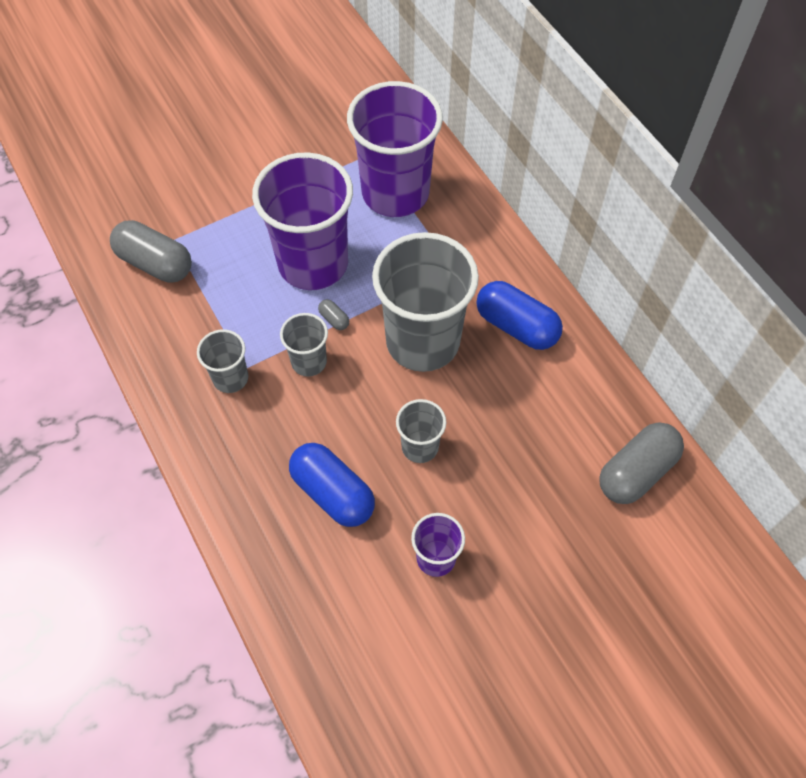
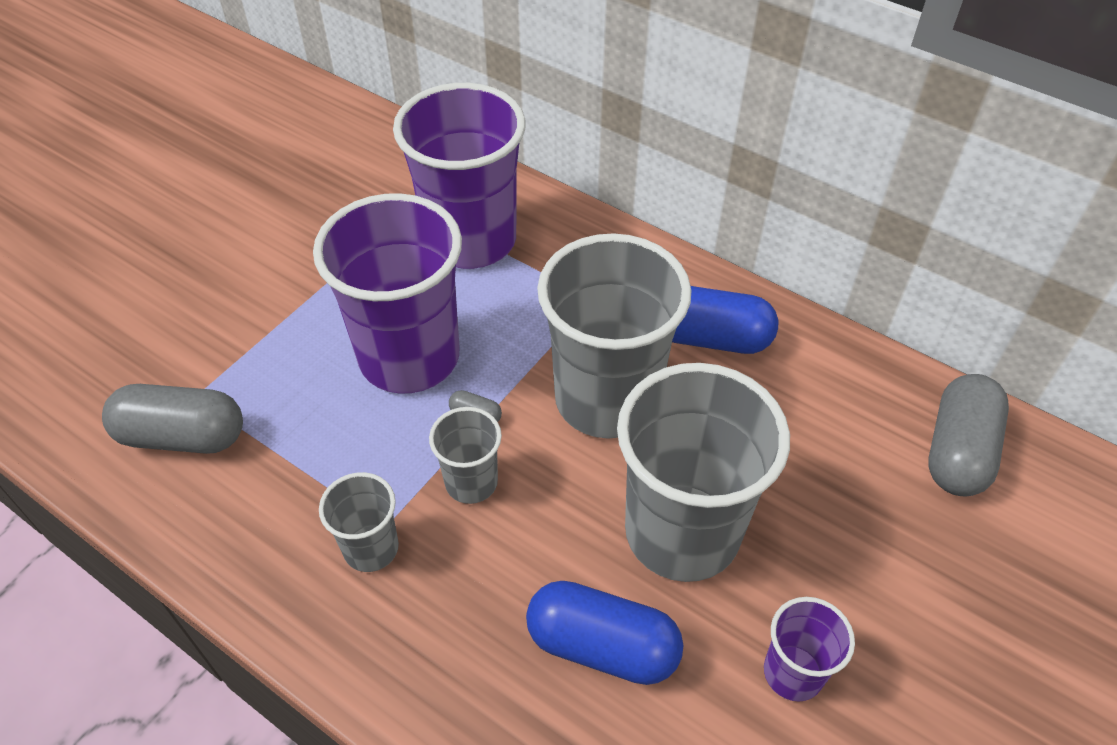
camera: 25 degrees left, 10 degrees down
grey cup [396,399,446,463] -> grey cup [617,363,790,582], size x2.10

